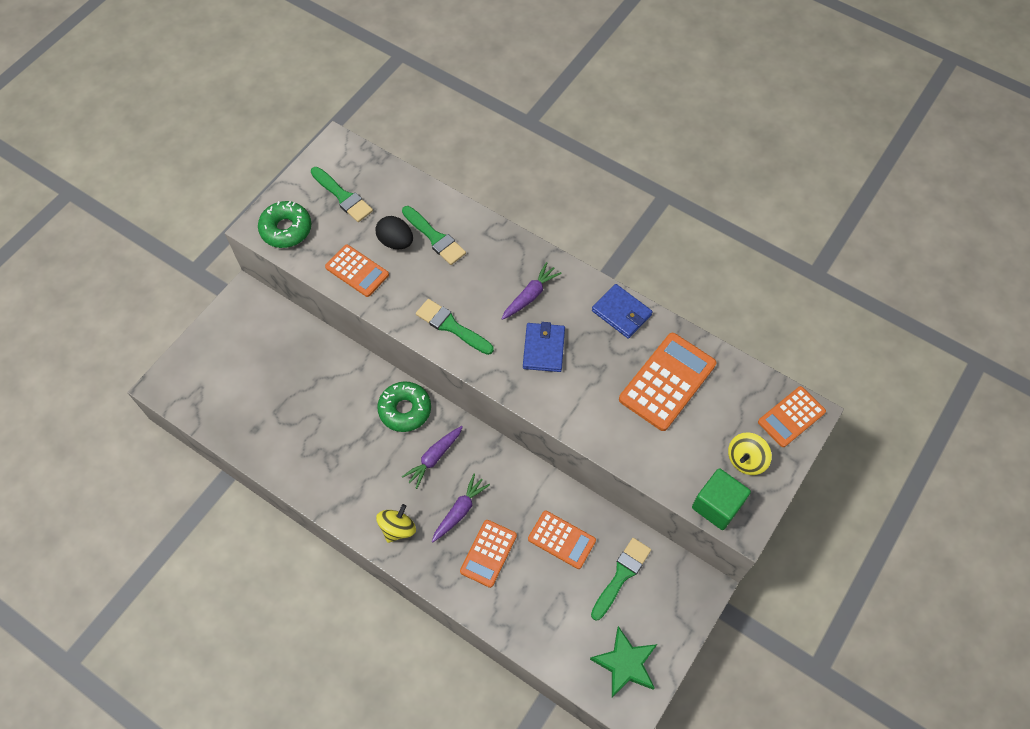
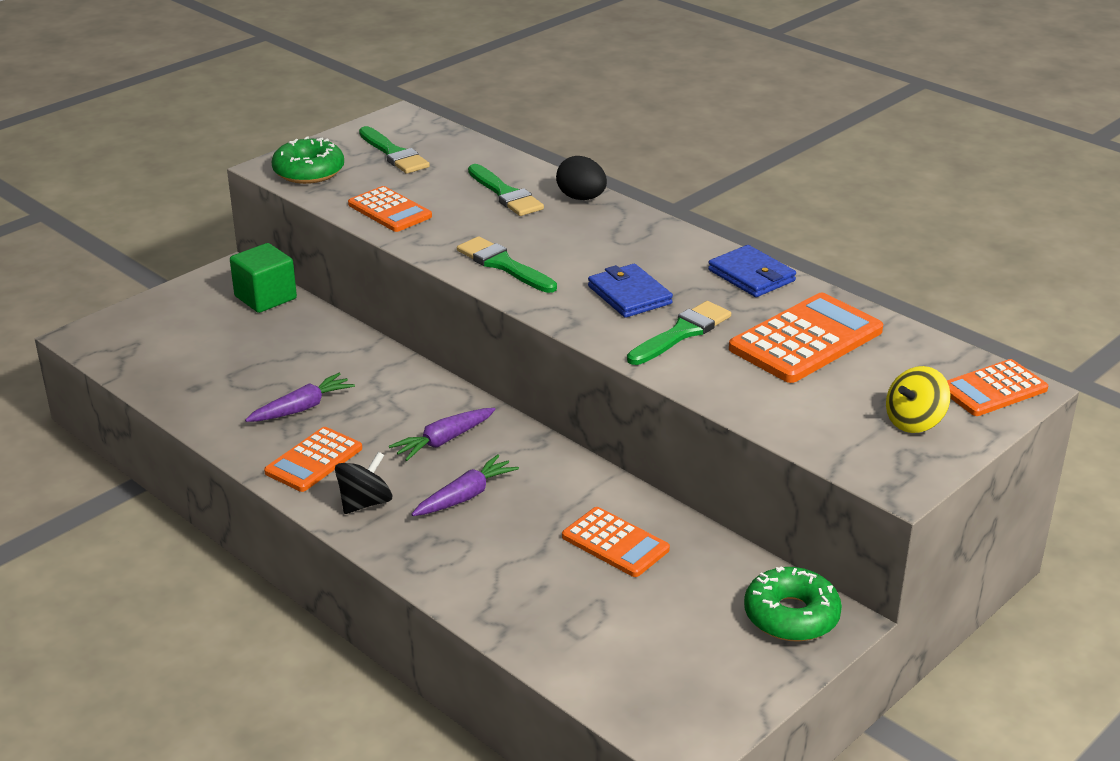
camera: 10 degrees right, 30 degrees down
black egg [375,216,413,249] -> black egg moved to [556,156,607,200]
yellow spinning top [376,504,416,543] -> black spinning top [335,452,392,514]
green donut [377,381,431,432] -> green donut moved to [744,567,842,641]
orange calculator [460,520,517,588] -> orange calculator moved to [264,427,362,492]
purple carrot [501,262,561,320] -> purple carrot moved to [245,373,355,422]
blue wallet [523,322,565,372] -> blue wallet turned 45 degrees counterclockwise [588,264,673,318]
green star [590,626,657,697] -> none
green brush [591,538,651,621] -> green brush moved to [627,301,731,365]
green cube [692,468,751,530] -> green cube moved to [230,243,297,313]

